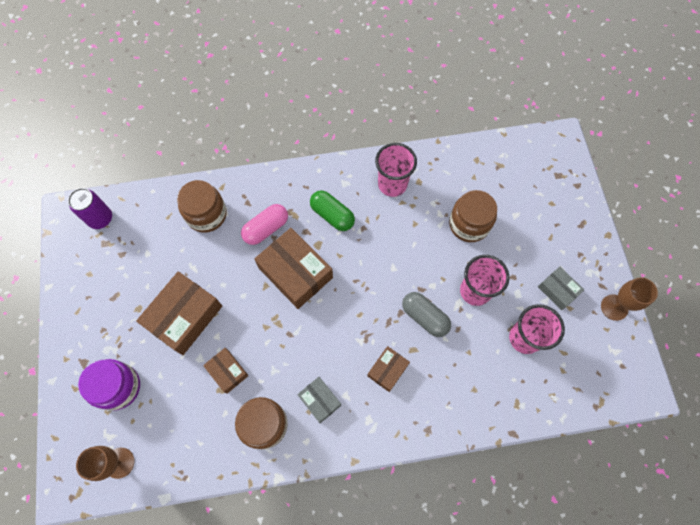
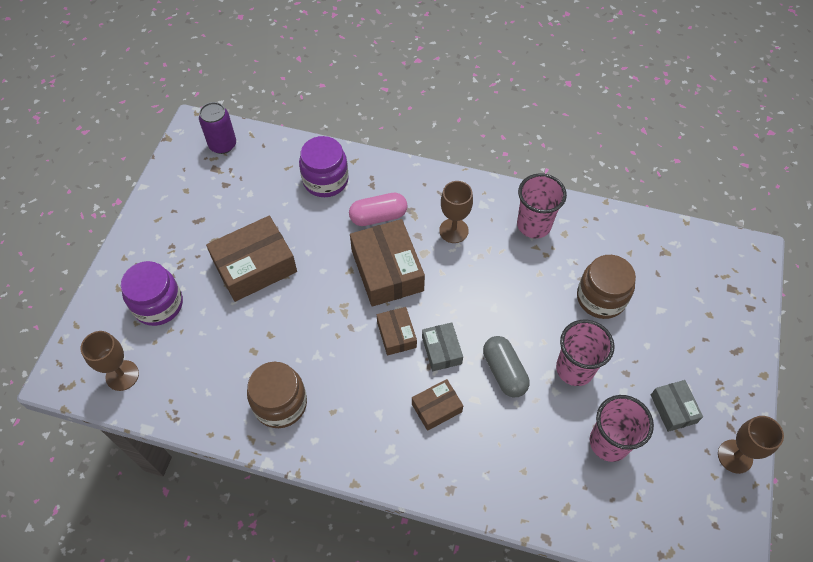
camera: 25 degrees right, 10 degrees down
brown jar [177,180,227,233] -> purple jar [299,136,349,197]
brown box [203,348,249,394] -> brown box moved to [377,307,417,355]
grey box [297,377,341,423] -> grey box moved to [422,322,463,371]
green capsule [310,190,355,231] -> brown goblet [439,181,473,243]

